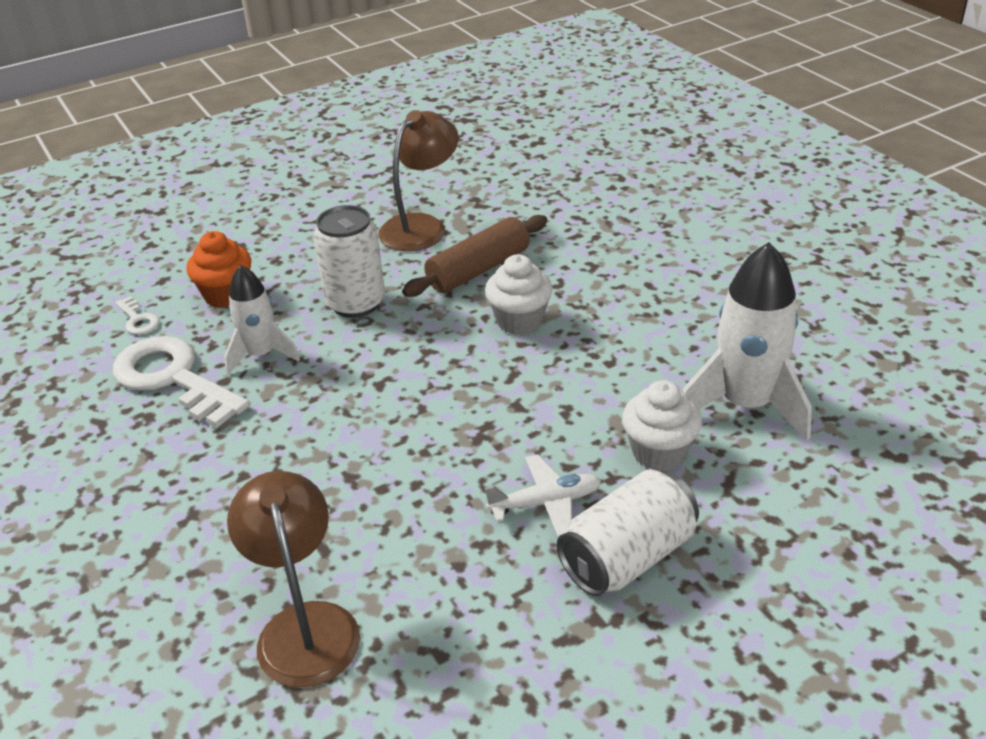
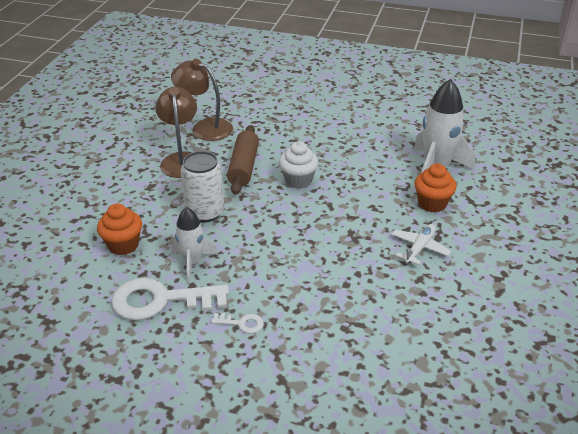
camera: 45 degrees left, 0 degrees up
white key [115,296,160,335] -> white key moved to [211,313,264,334]
brown lamp [227,471,360,687] -> brown lamp moved to [171,59,233,141]
white can [557,470,699,596] -> none
white cupcake [622,380,702,471] -> orange cupcake [414,164,456,213]

